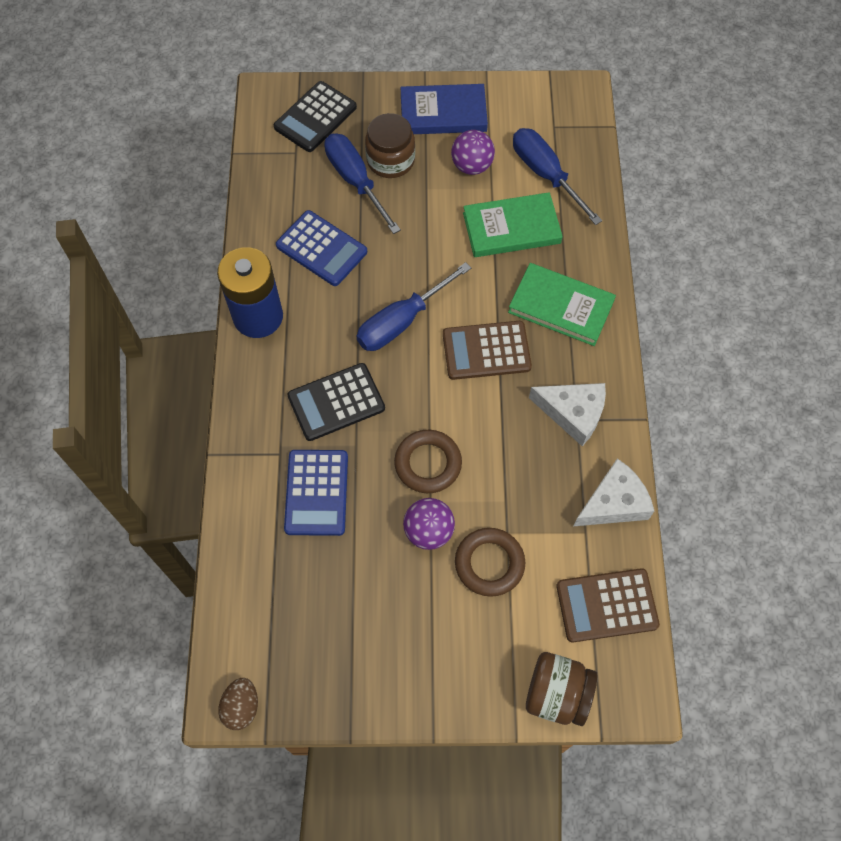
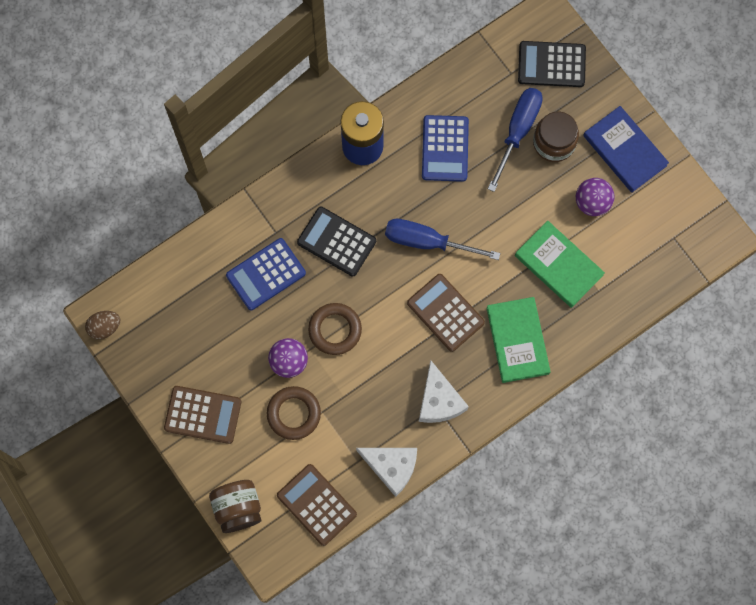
camera: 55 degrees right, 10 degrees up
blue screwdriver [513,128,602,225] -> none
none -> brown calculator [164,386,241,444]

